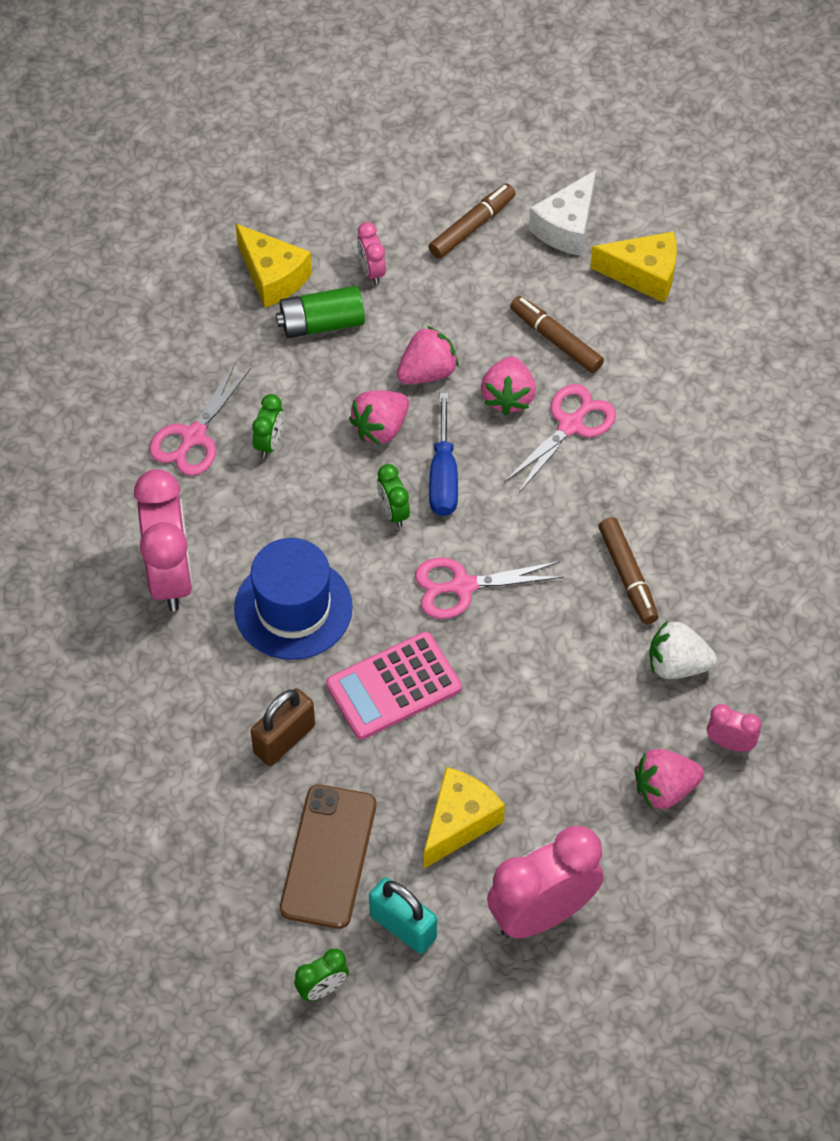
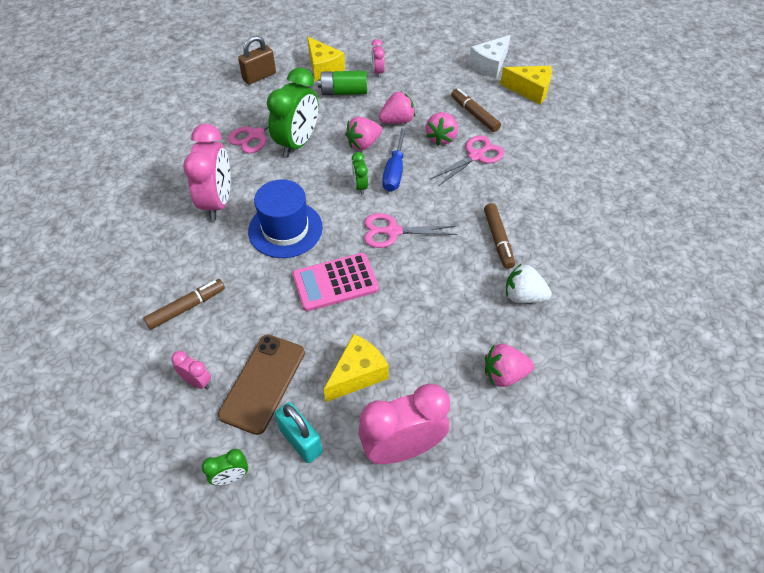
camera: 10 degrees right, 5 degrees down
brown padlock [251,688,315,766] -> brown padlock moved to [238,36,276,85]
green clock [252,394,284,458] -> green clock [267,67,319,157], size x2.15
brown marker [429,184,515,259] -> brown marker moved to [144,279,225,330]
pink clock [707,704,762,752] -> pink clock moved to [171,351,211,389]

